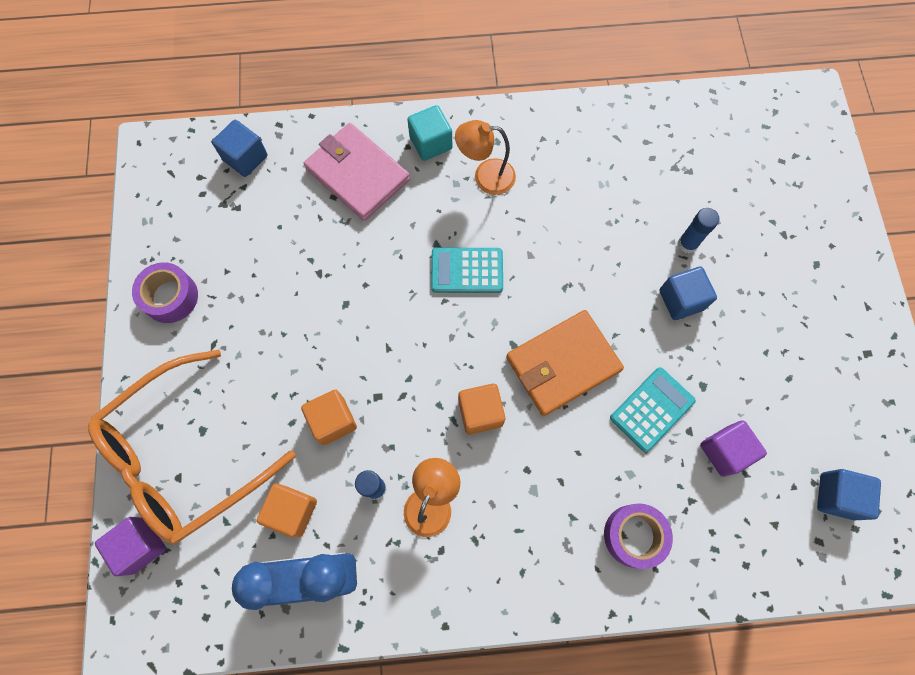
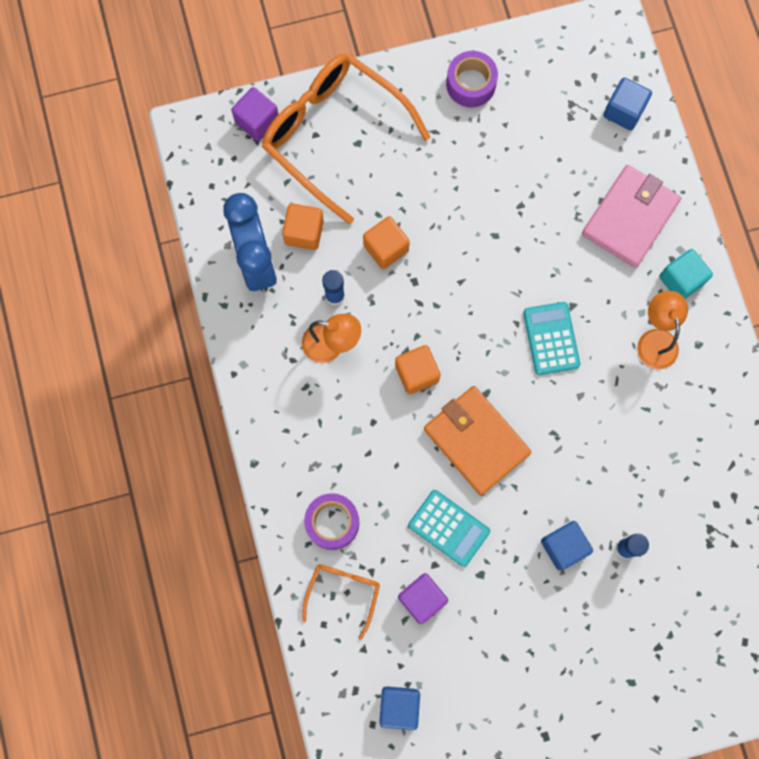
camera: 80 degrees right, 5 degrees up
none -> orange glasses [302,564,380,640]

